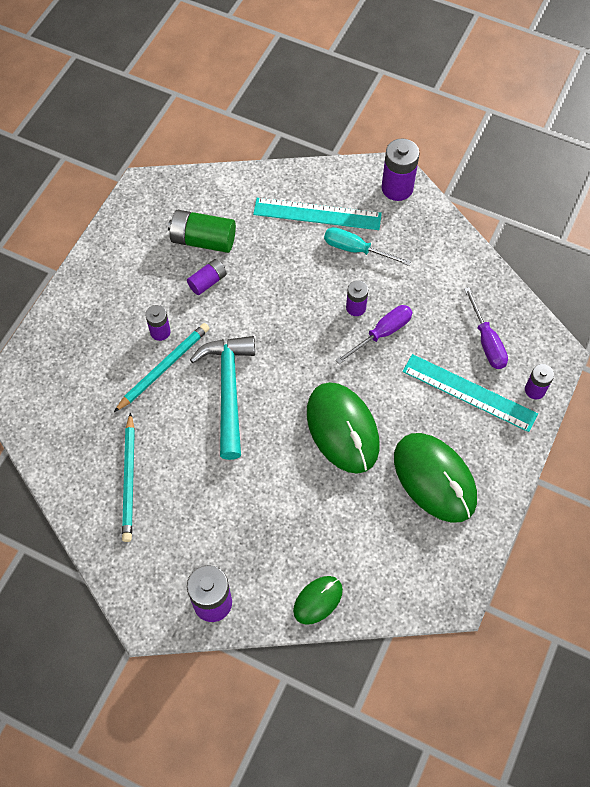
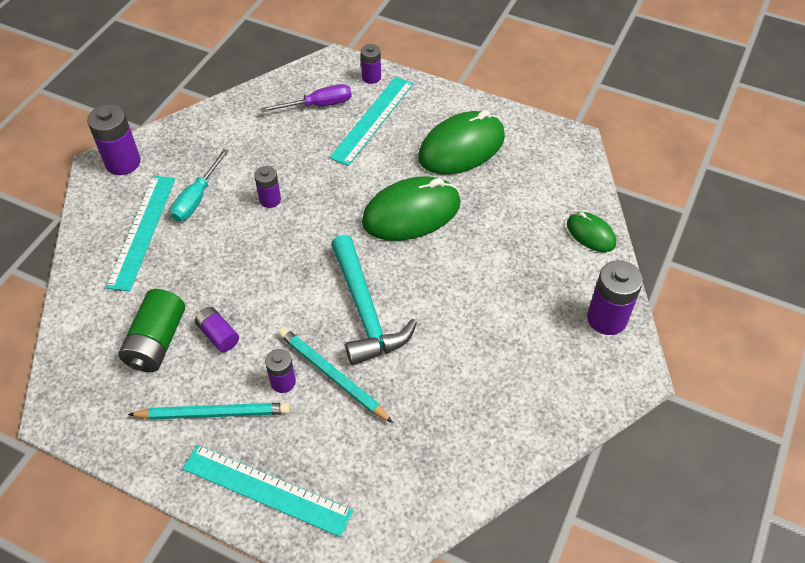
camera: 90 degrees left, 10 degrees down
turquoise pencil [122,412,135,542] -> turquoise pencil moved to [128,403,290,420]
turquoise hammer [190,336,255,460] -> turquoise hammer turned 105 degrees counterclockwise [331,235,417,365]
purple screwdriver [336,305,413,364] -> none
none -> turquoise ruler [182,445,353,537]

